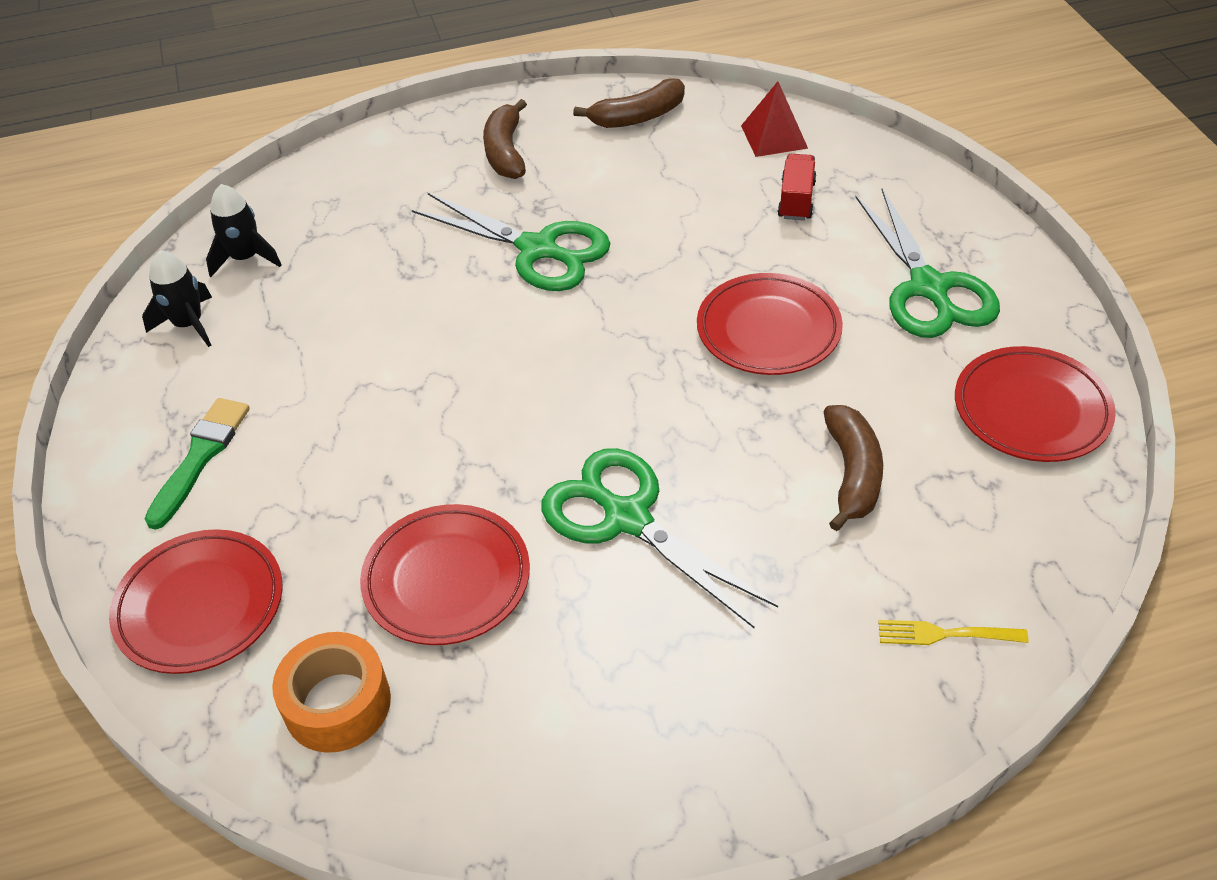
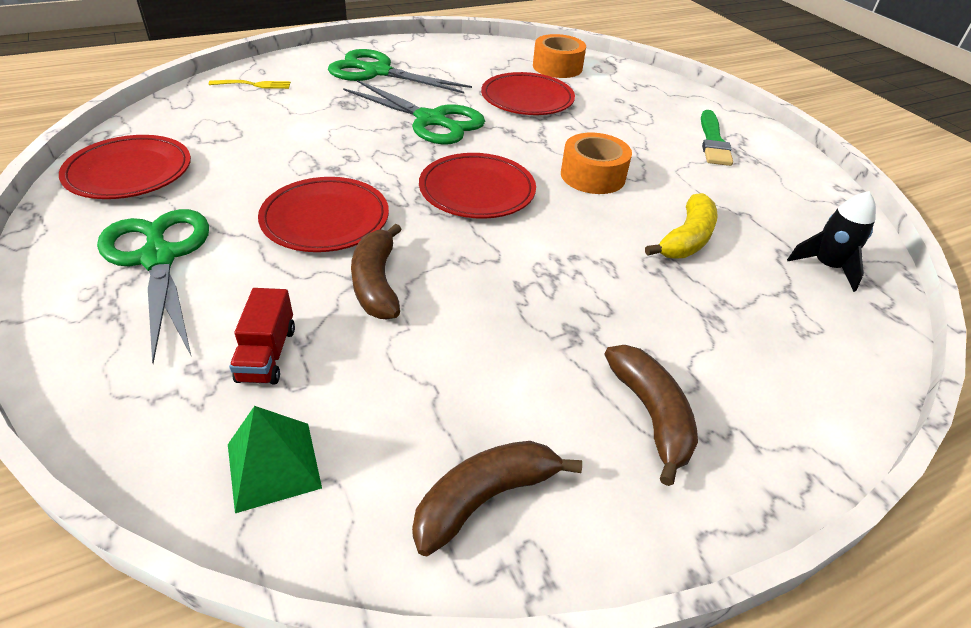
camera: 165 degrees right, 5 degrees down
red plate [109,529,283,674] -> red plate moved to [419,153,536,219]
black rocket [142,250,212,347] -> none
green scissors [412,193,610,291] -> green scissors moved to [328,49,472,93]
red pyramid [741,81,808,157] -> green pyramid [228,406,322,513]
brown banana [824,405,883,531] -> brown banana moved to [351,224,402,320]
none -> orange tape [561,133,632,194]
none -> yellow banana [645,193,718,259]

